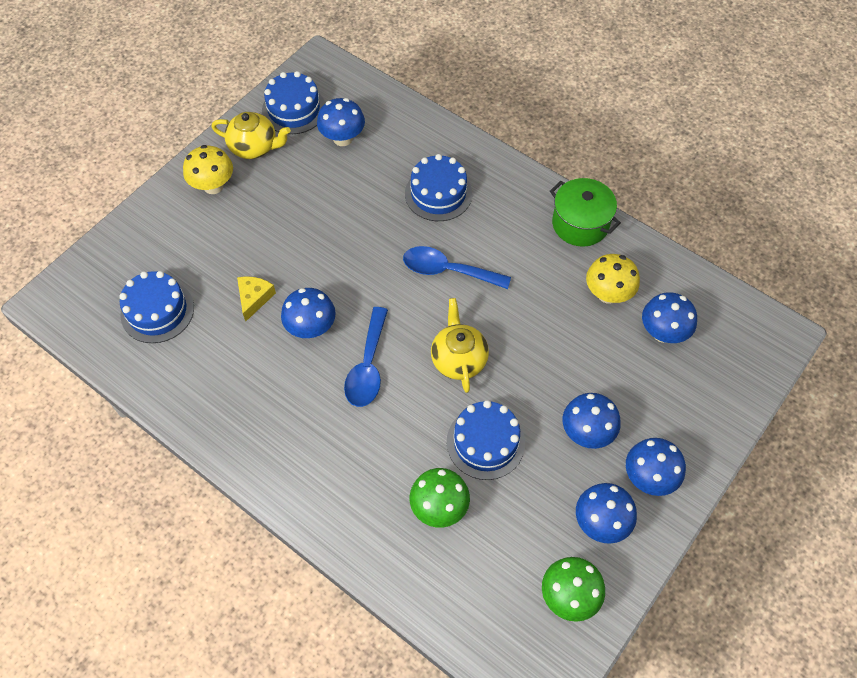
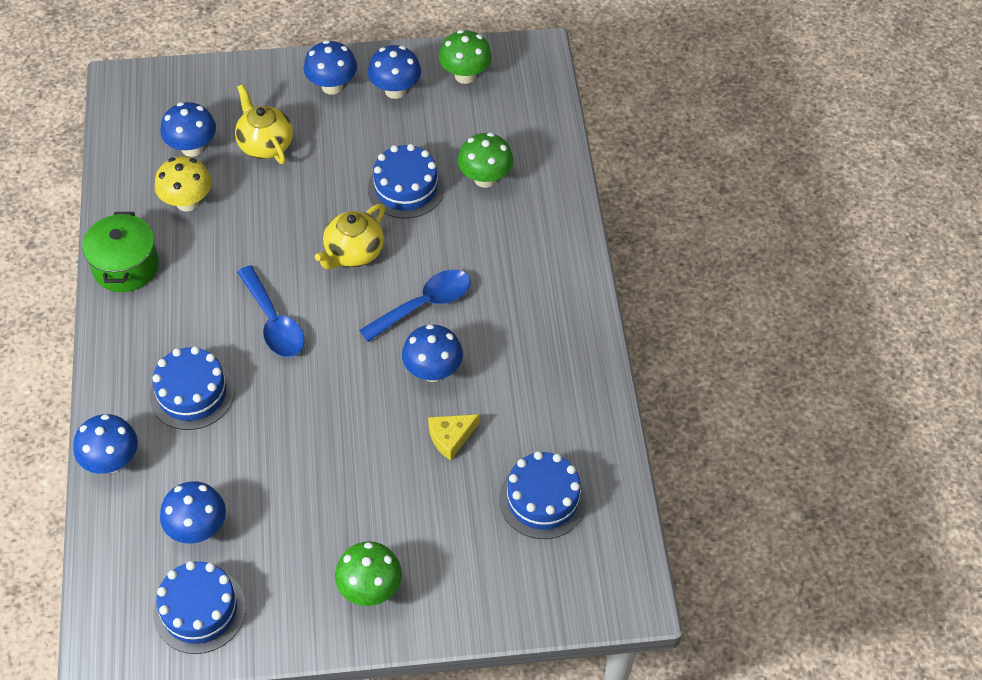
camera: 135 degrees left, 5 degrees down
yellow mushroom [183,145,233,194] -> green mushroom [335,541,402,606]
yellow teapot [211,112,291,159] -> yellow teapot moved to [235,84,293,164]
blue mushroom [563,393,621,449] -> blue mushroom moved to [73,414,138,474]

